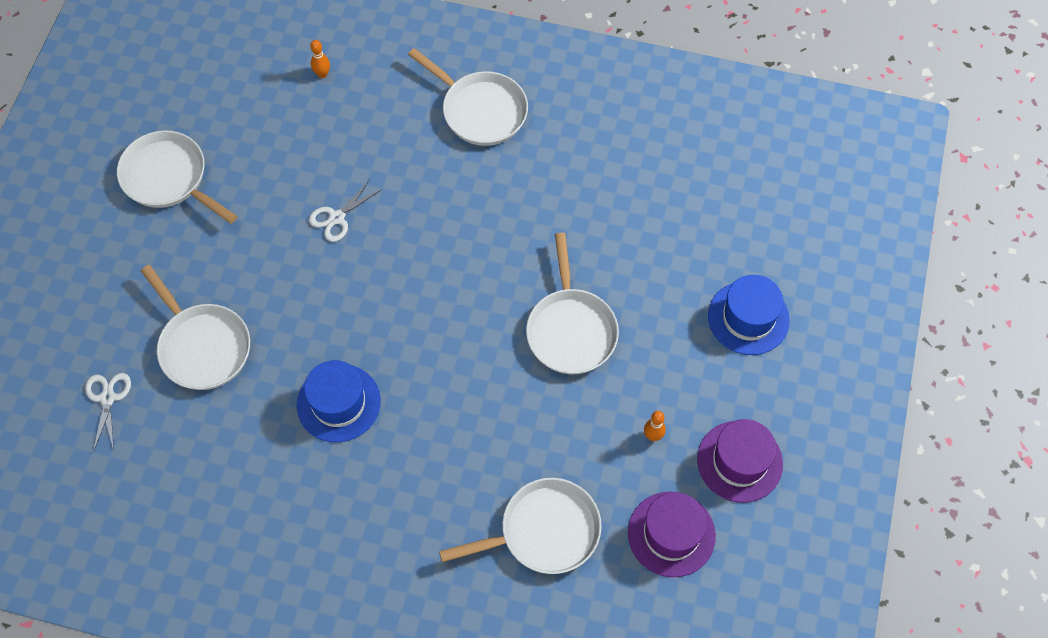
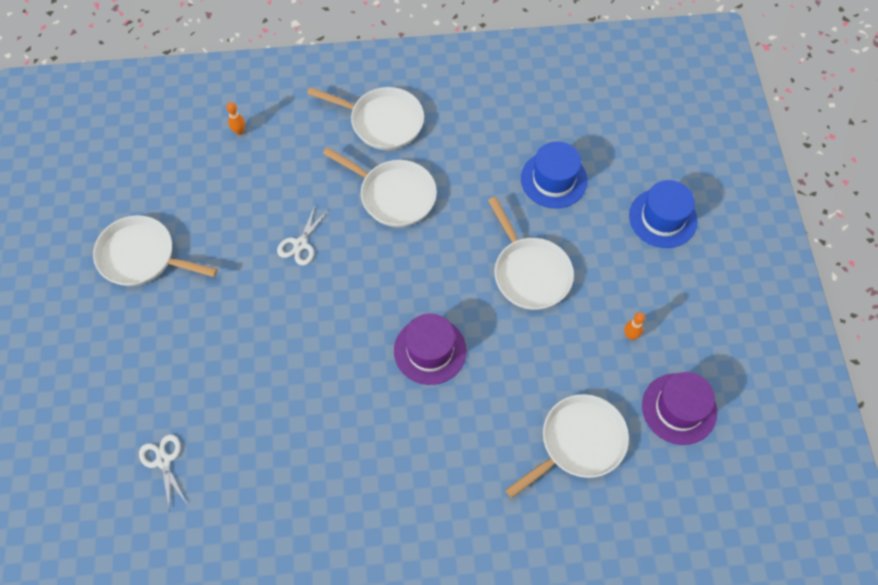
camera: 20 degrees left, 0 degrees up
white pan [141,265,250,390] -> white pan moved to [323,147,437,227]
blue hat [297,360,381,442] -> blue hat moved to [521,142,587,209]
purple hat [697,419,783,503] -> purple hat moved to [394,313,467,385]

